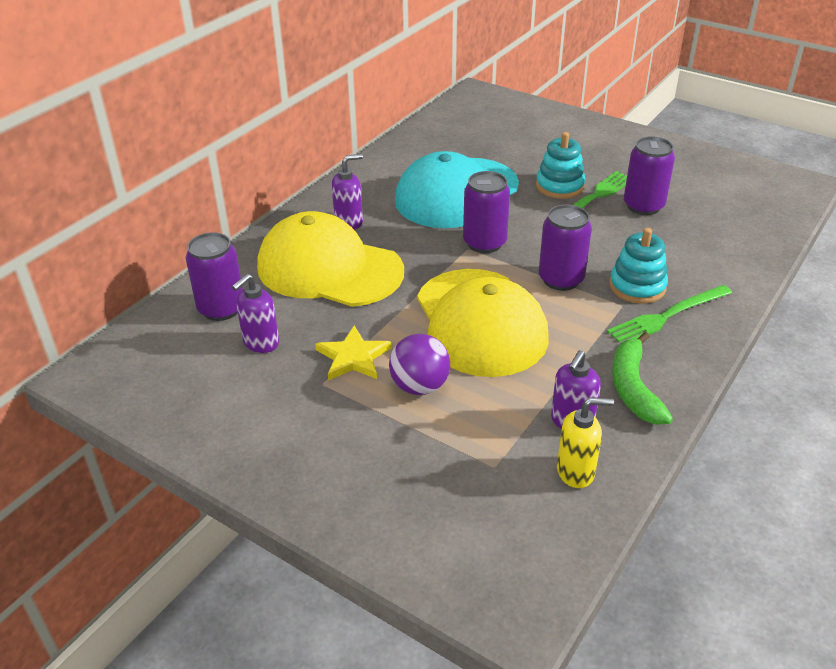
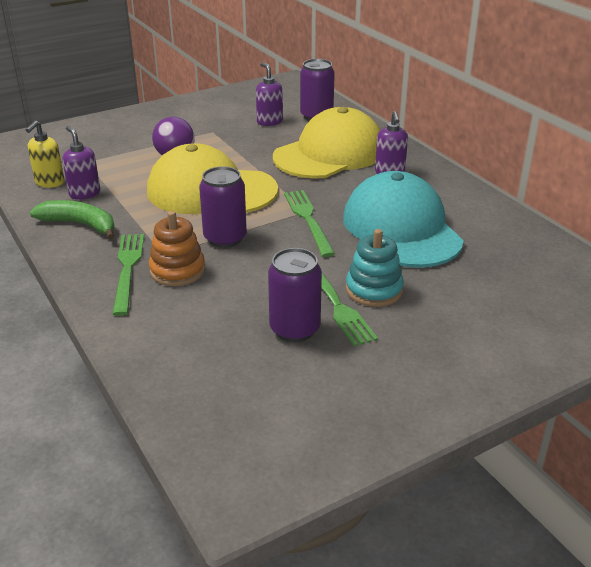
camera: 115 degrees right, 5 degrees down
yellow star [315,325,392,380] -> none
purple can [463,171,510,253] -> green fork [284,190,335,257]
turquoise stacking toy [609,228,668,304] -> orange stacking toy [149,211,205,286]

